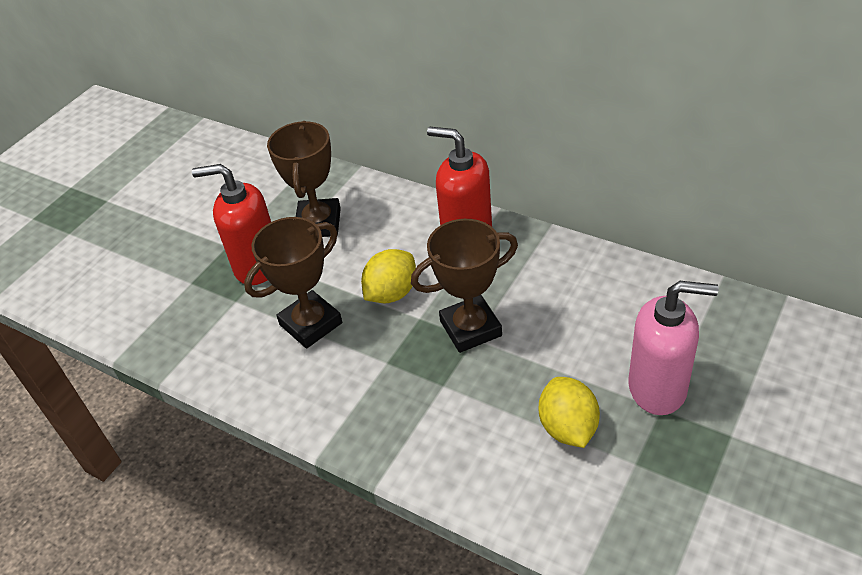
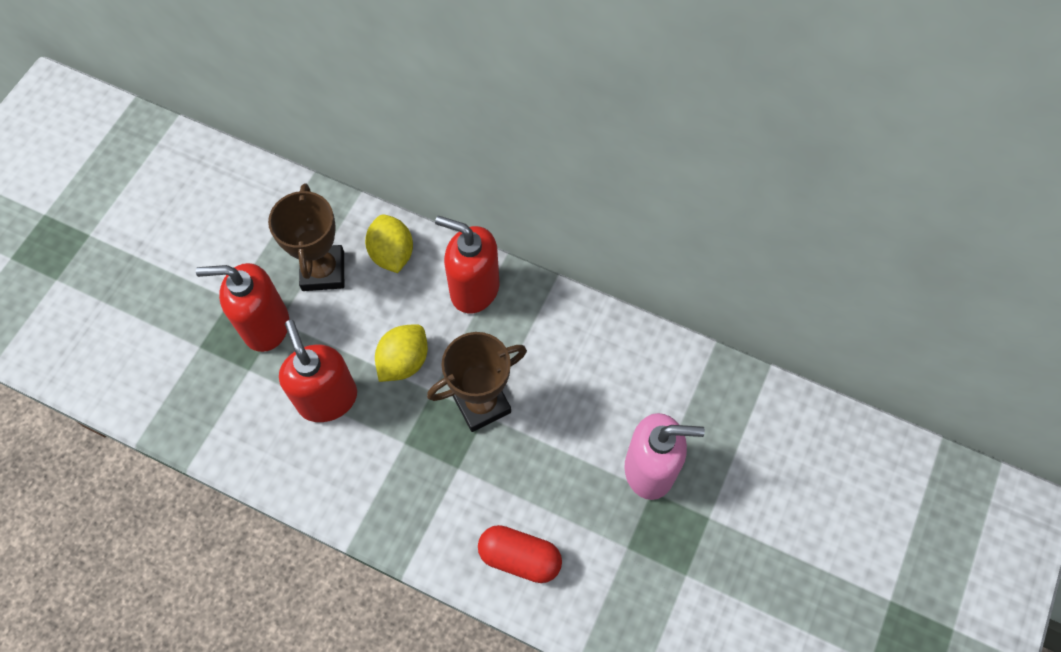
camera: 10 degrees left, 20 degrees up
brown trophy [244,217,342,349] -> red soap dispenser [279,320,357,422]
yellow lemon [539,377,600,448] -> yellow lemon moved to [365,214,413,273]
none -> red capsule [478,525,562,583]

